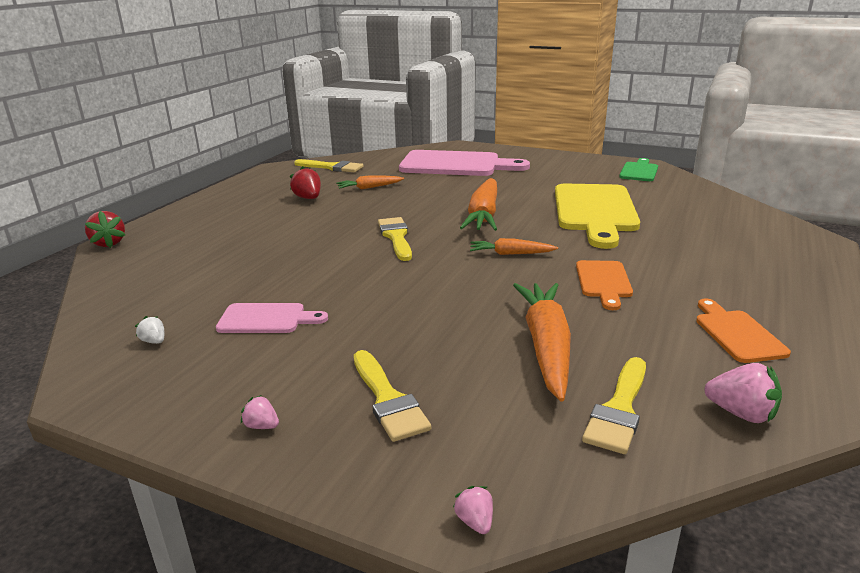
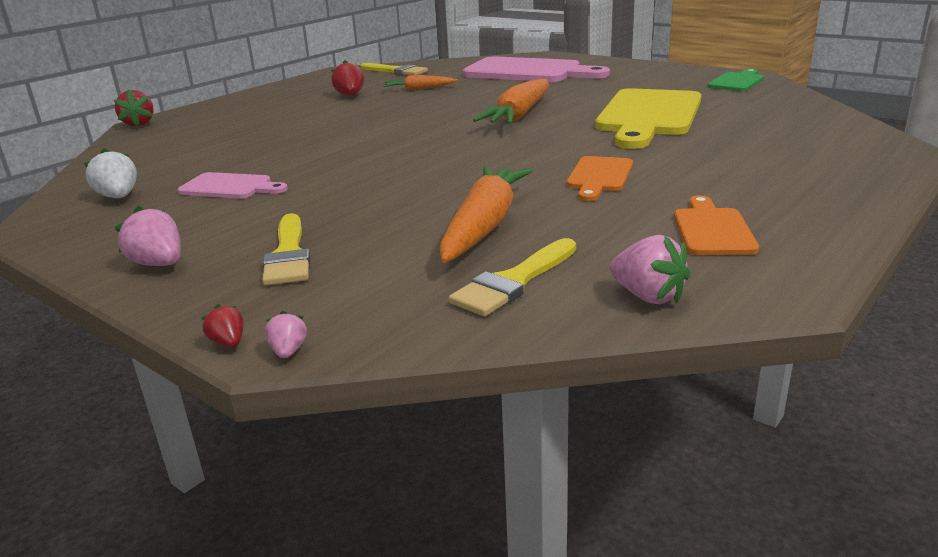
camera: 15 degrees right, 0 degrees up
white strawberry [135,316,164,344] -> white strawberry [84,148,137,198], size x1.78
pink strawberry [241,395,279,429] -> pink strawberry [114,206,181,266], size x1.78
yellow brush [378,217,412,261] -> none
orange carrot [470,238,558,255] -> none
none -> red strawberry [201,304,244,347]

